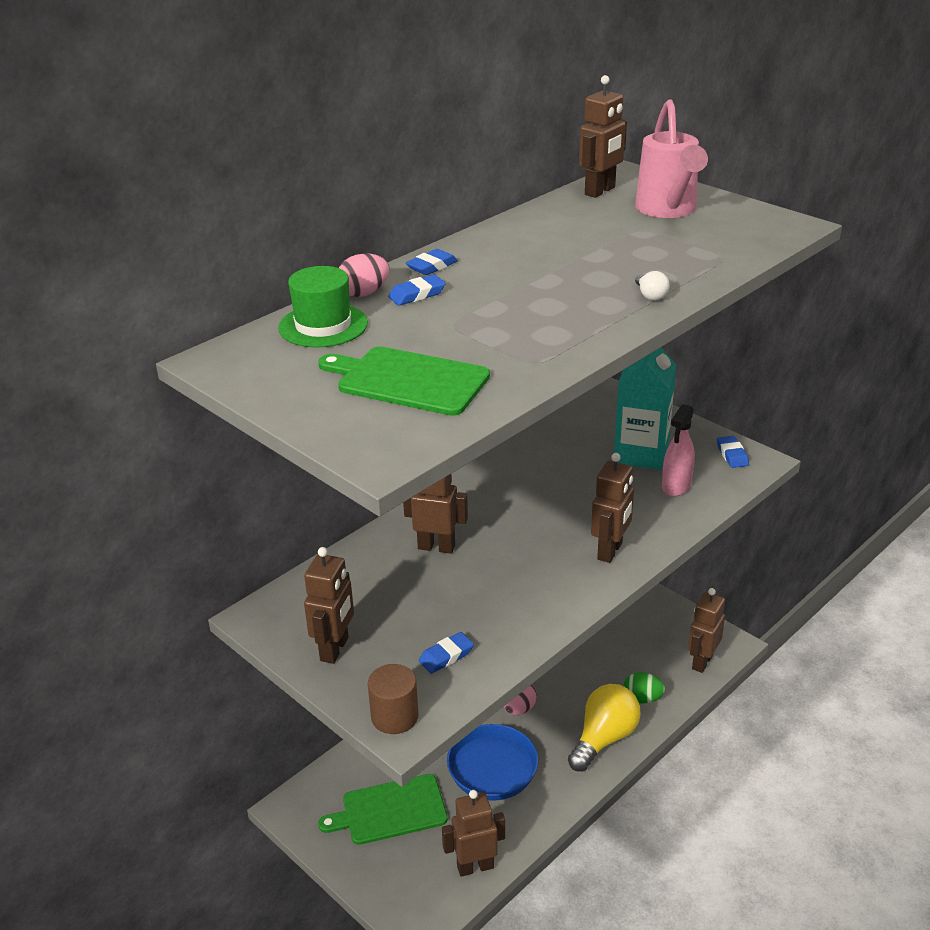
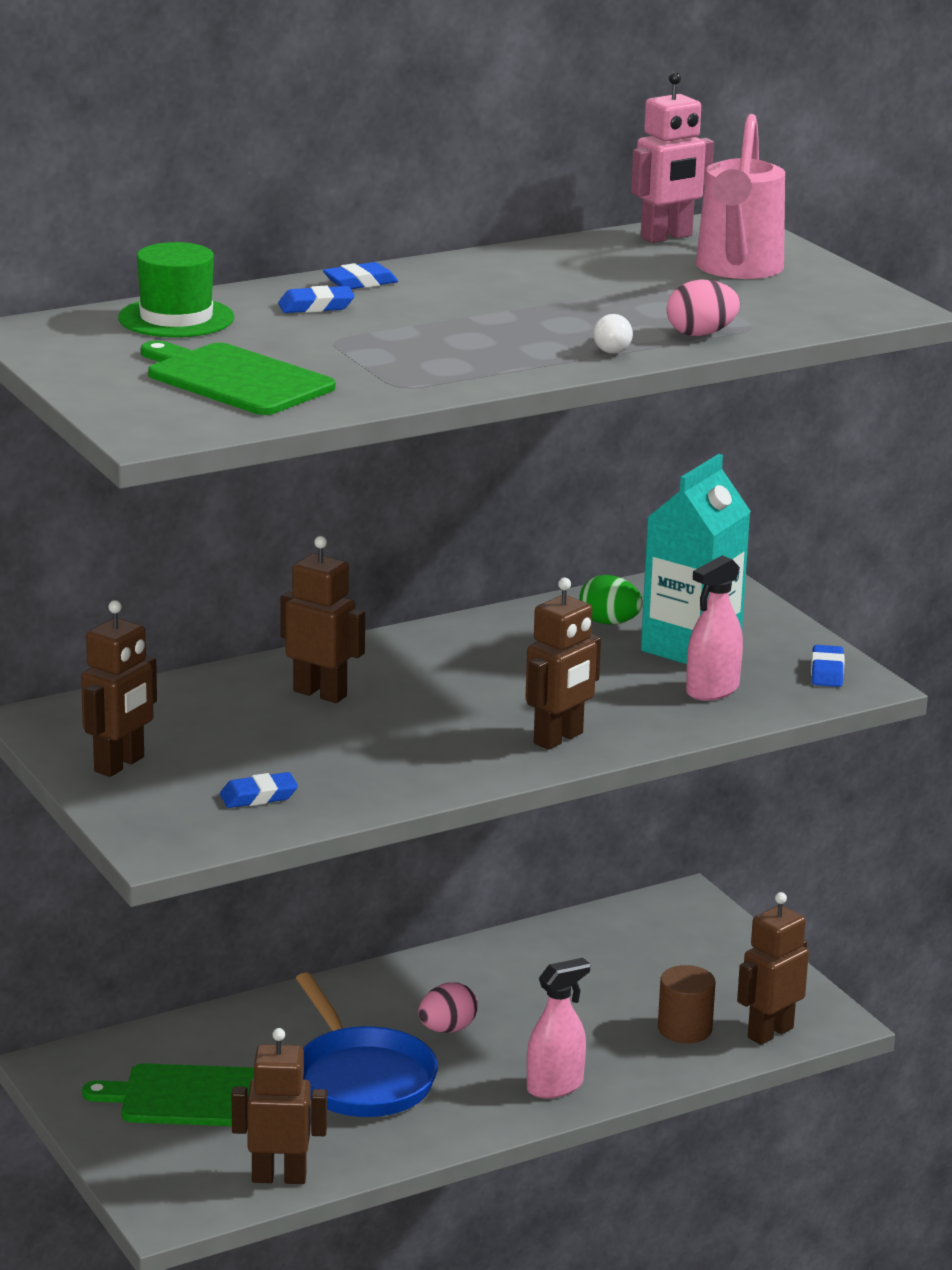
camera: 15 degrees right, 10 degrees down
pink egg [339,253,389,297] -> pink egg moved to [667,280,740,336]
brown cylinder [368,664,419,734] -> brown cylinder moved to [658,965,716,1043]
yellow light bulb [568,684,641,772] -> pink spray bottle [527,958,590,1099]
brown robot [579,75,627,198] -> pink robot [631,72,714,243]
green egg [624,672,665,704] -> green egg moved to [579,575,643,625]

